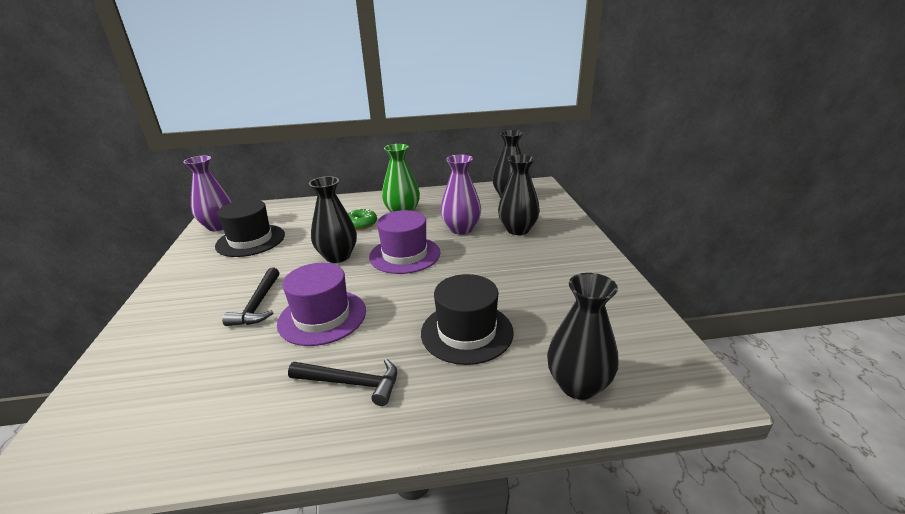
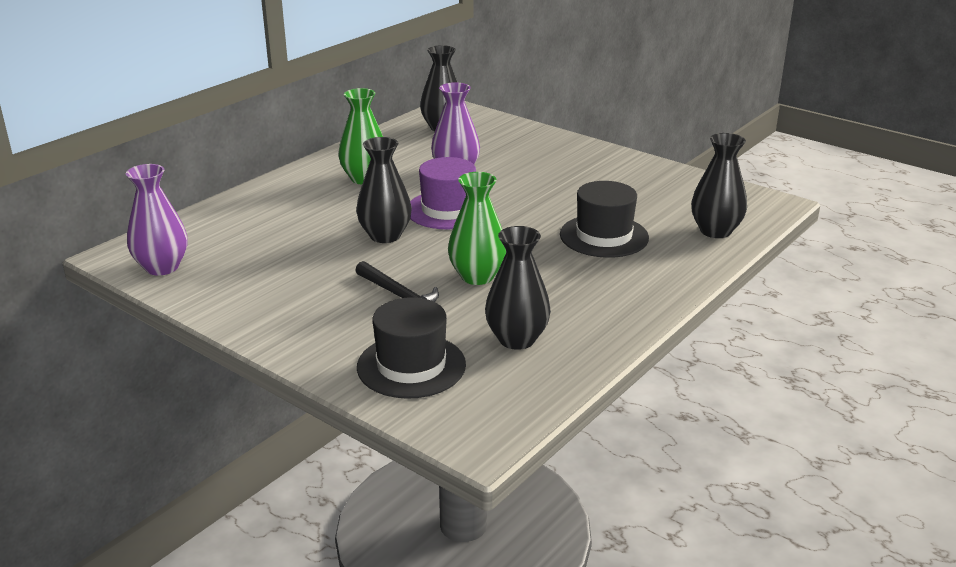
camera: 45 degrees left, 0 degrees up
black hat [215,199,285,257] -> black hat moved to [357,297,466,399]
purple hat [277,263,366,346] -> green vase [448,172,506,285]
black hammer [288,358,397,406] -> none
green donut [348,209,377,230] -> none
black vase [498,154,540,235] -> black vase moved to [485,226,551,350]

